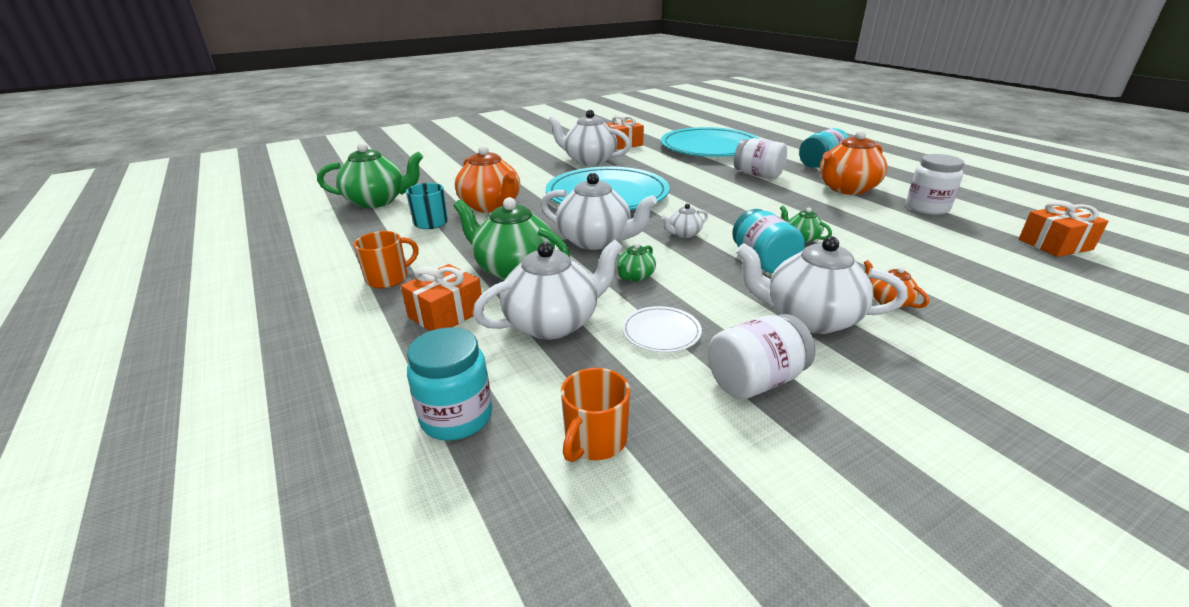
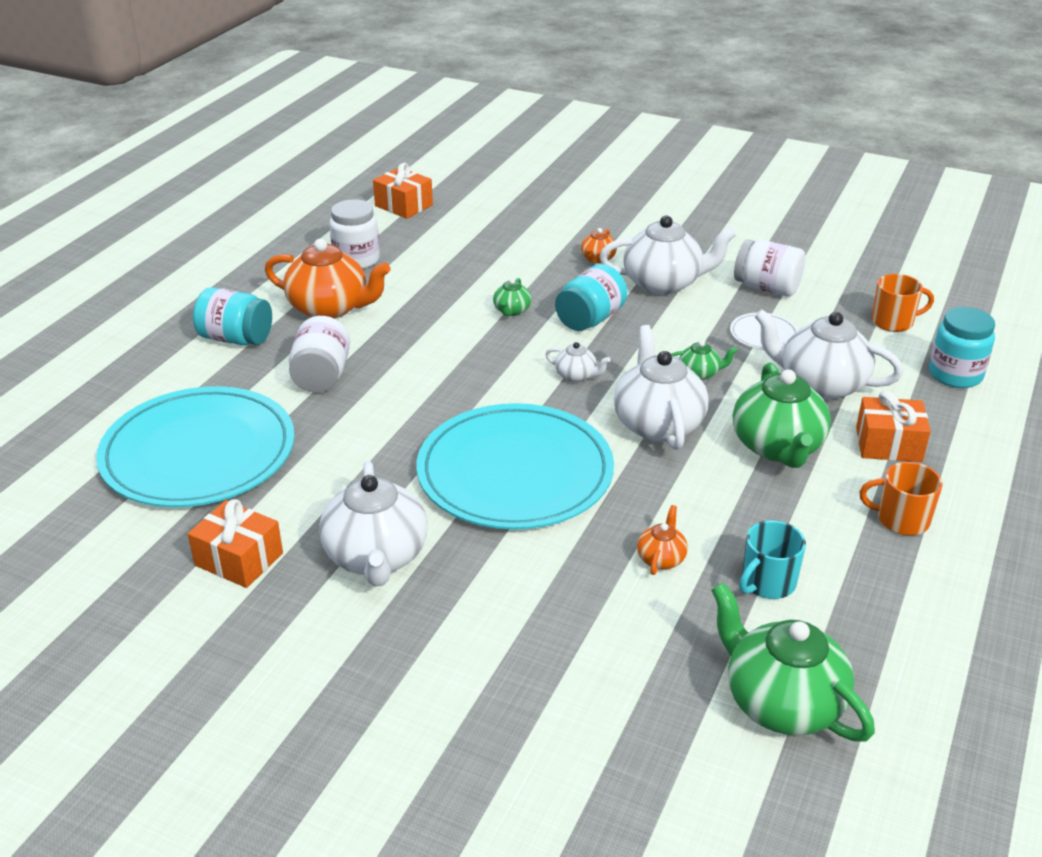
camera: 125 degrees left, 5 degrees up
orange teapot [455,145,520,213] -> orange teapot [637,505,688,575], size x0.47
white teapot [736,236,908,334] -> white teapot turned 75 degrees counterclockwise [599,216,736,295]

